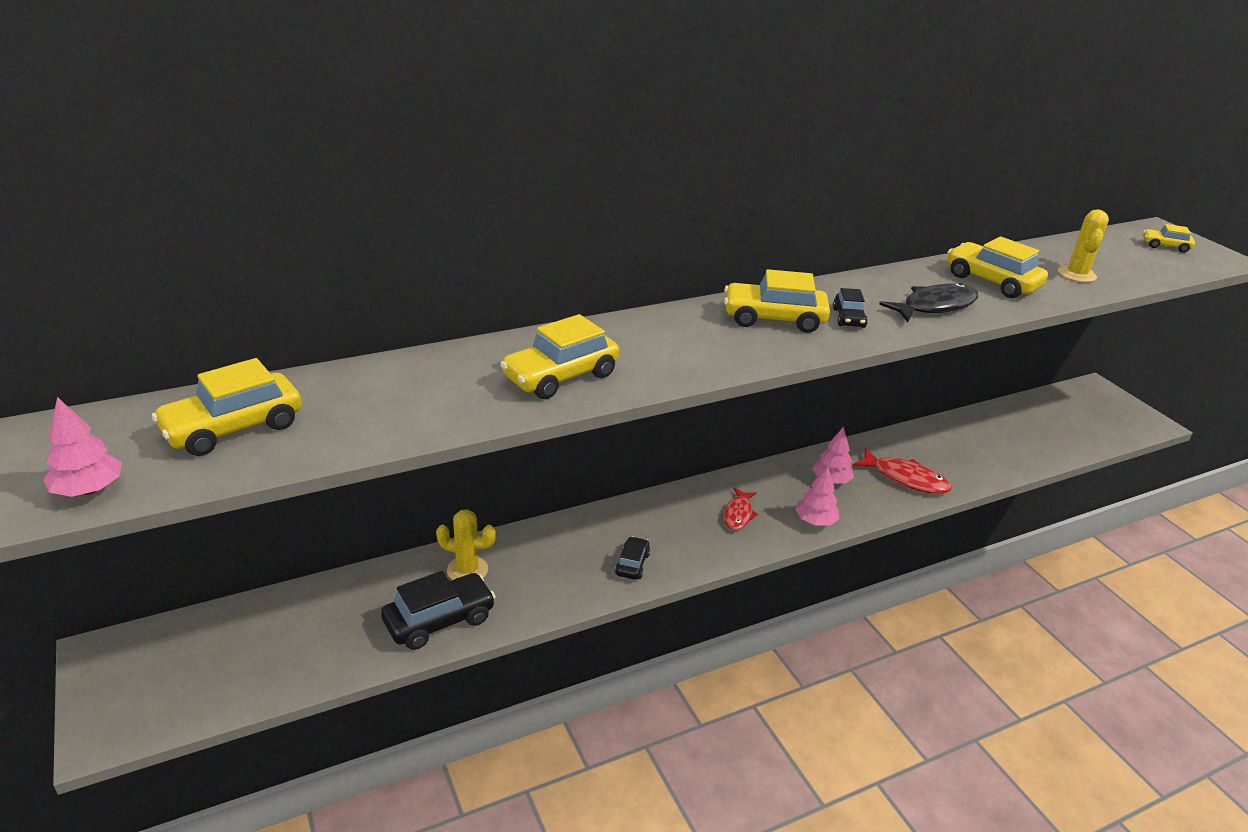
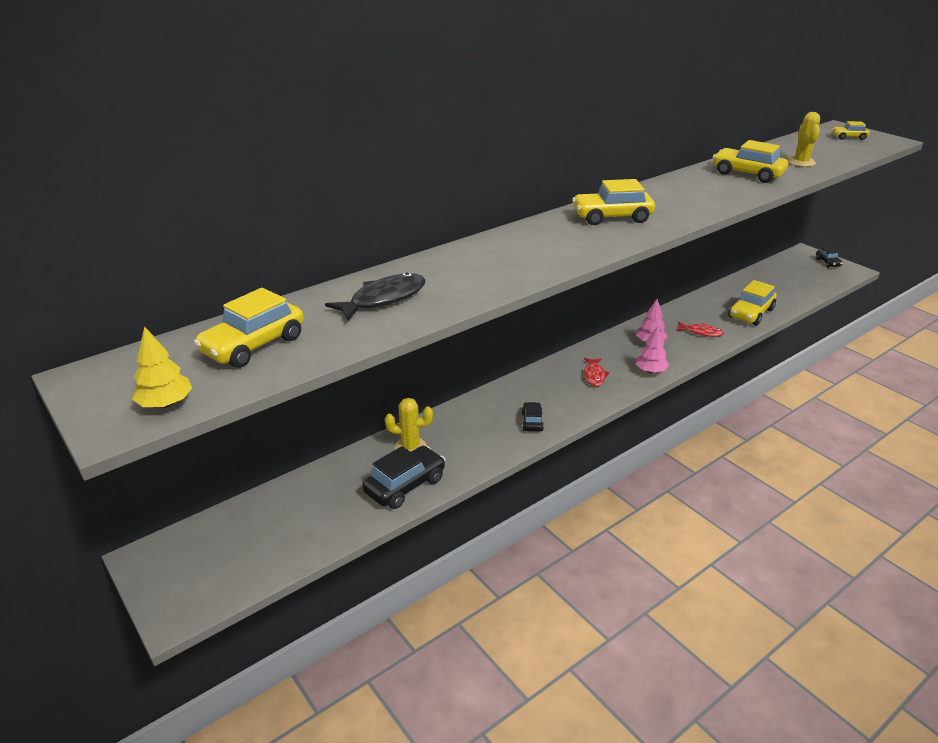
camera: 10 degrees left, 0 degrees up
pink tree [43,397,122,497] -> yellow tree [132,326,193,408]
yellow car [500,314,619,399] -> yellow car moved to [728,280,776,326]
black car [833,288,868,328] -> black car moved to [816,247,843,268]
red fish [853,448,952,494] -> red fish [676,322,725,337], size x0.65
black fish [879,283,978,322] -> black fish moved to [325,273,426,321]

